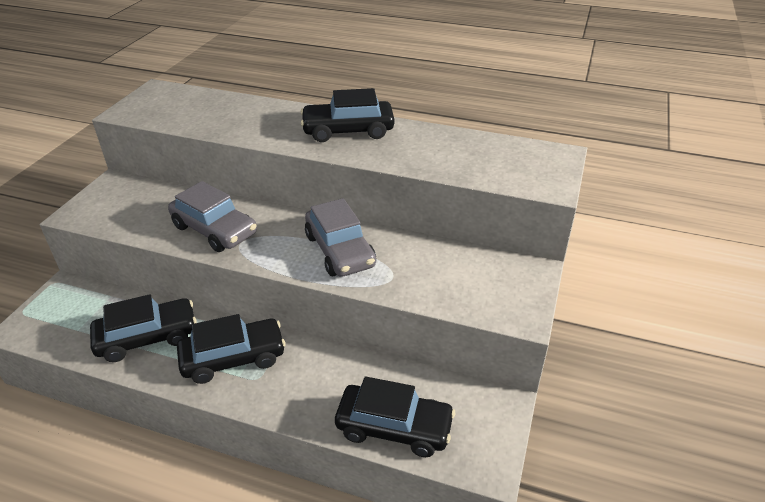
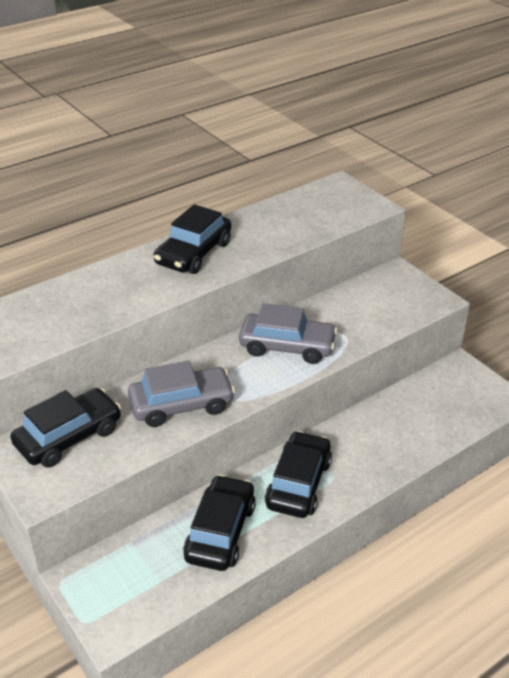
camera: 55 degrees left, 0 degrees up
black car [335,376,455,457] -> black car moved to [10,388,121,468]

